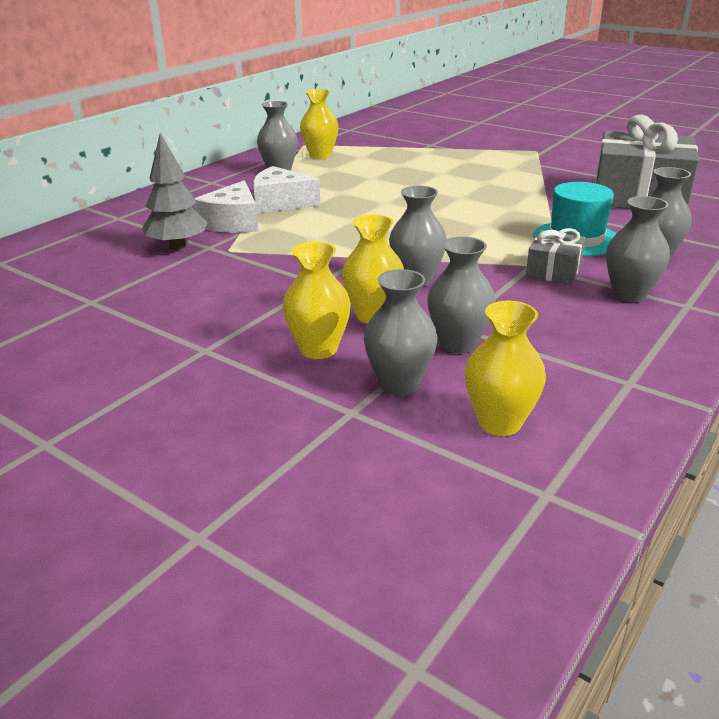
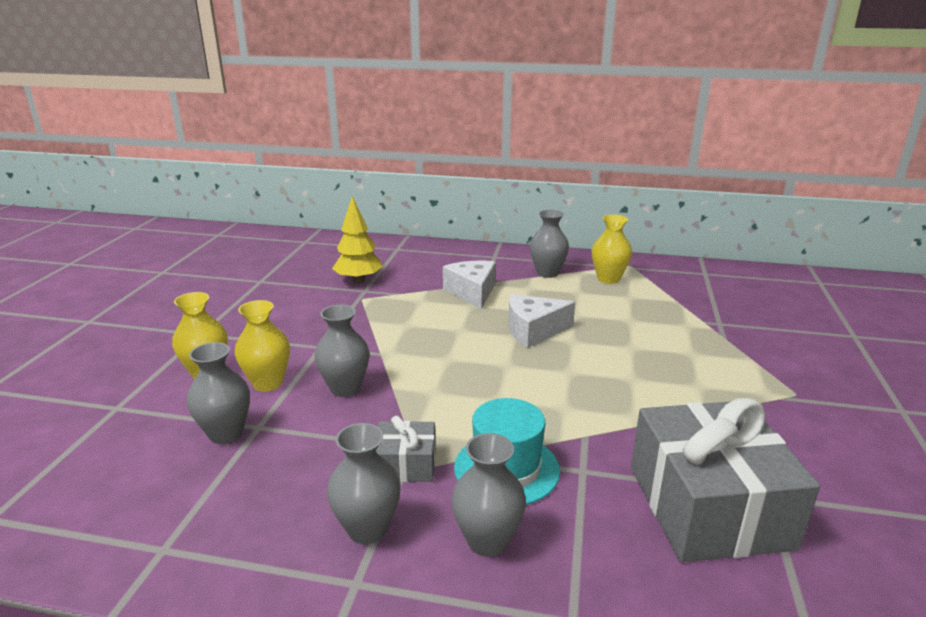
camera: 65 degrees right, 5 degrees down
grey tree [142,133,208,250] -> yellow tree [332,196,383,283]
white cheese [194,181,258,233] -> white cheese moved to [508,294,575,348]
grey vase [364,269,437,395] -> none
yellow vase [465,301,546,436] -> none

